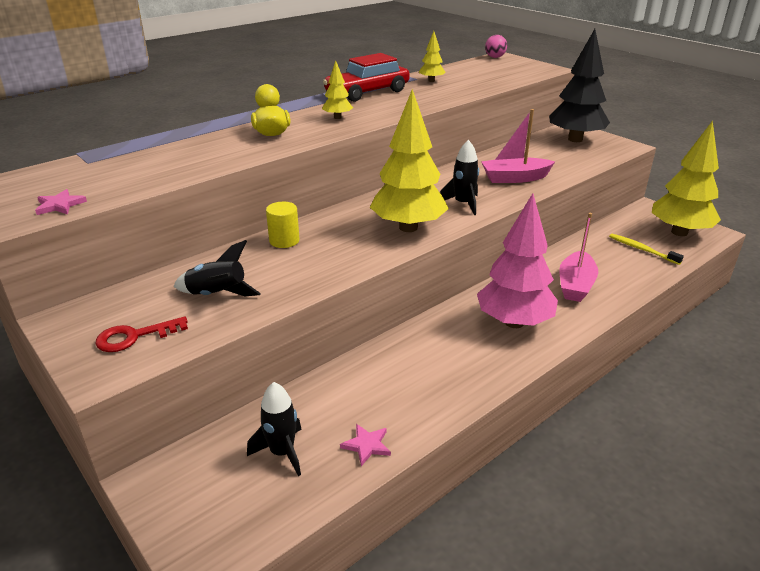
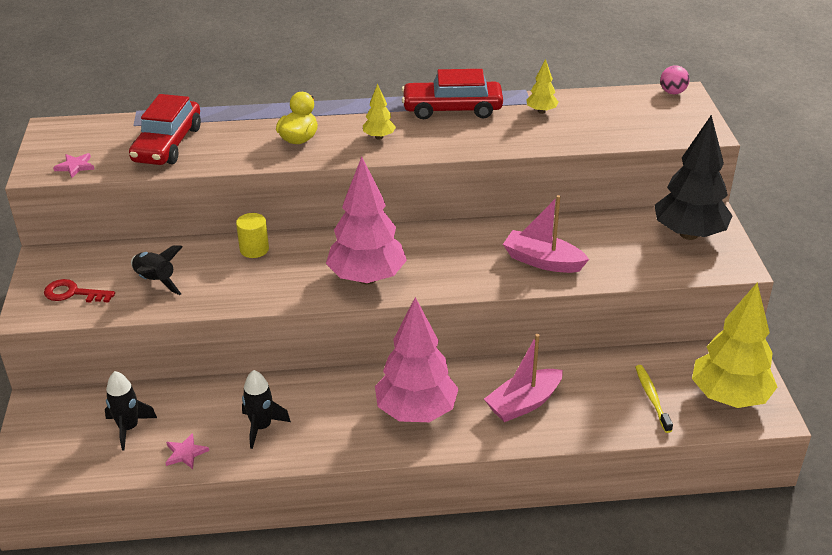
camera: 35 degrees right, 5 degrees up
yellow tree [370,89,449,232] -> pink tree [326,157,407,284]
black rocket [440,140,479,215] -> black rocket moved to [242,370,291,449]
none -> red car [129,94,201,165]

